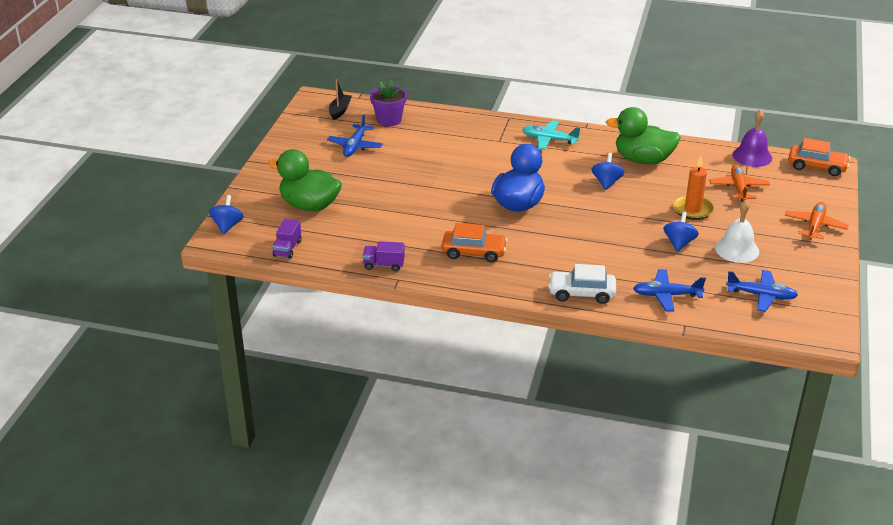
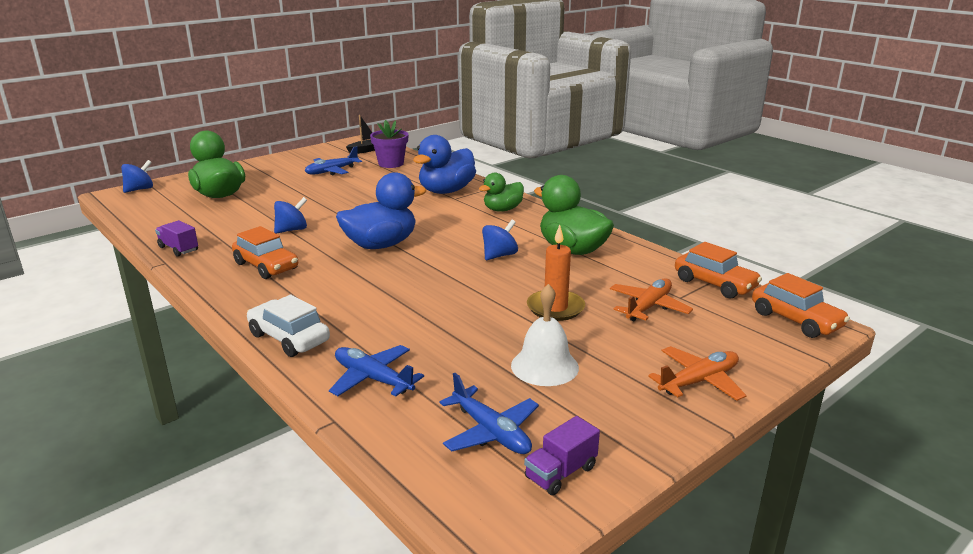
camera: 35 degrees right, 10 degrees down
purple truck [272,218,302,259] -> purple truck moved to [524,416,600,495]
turquoise plane [522,120,580,150] -> green duck [479,173,524,212]
blue spinning top [663,212,699,252] -> blue spinning top moved to [274,197,307,234]
purple bell [732,109,772,167] -> orange car [675,242,762,299]
none -> blue duck [413,135,476,194]

